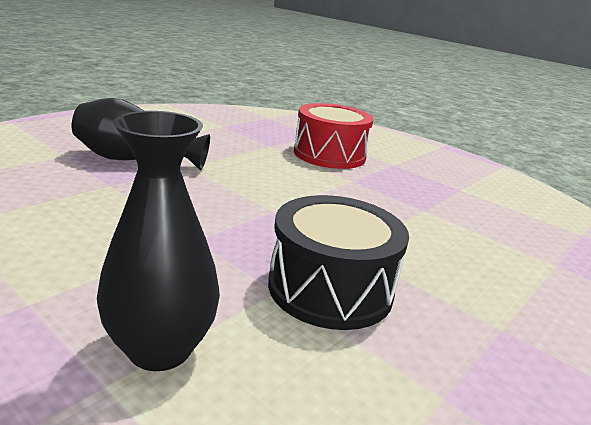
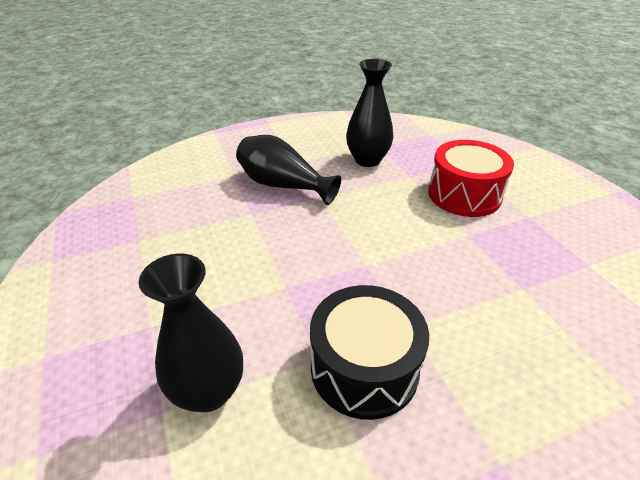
camera: 30 degrees right, 15 degrees up
none -> black vase [346,59,393,167]

